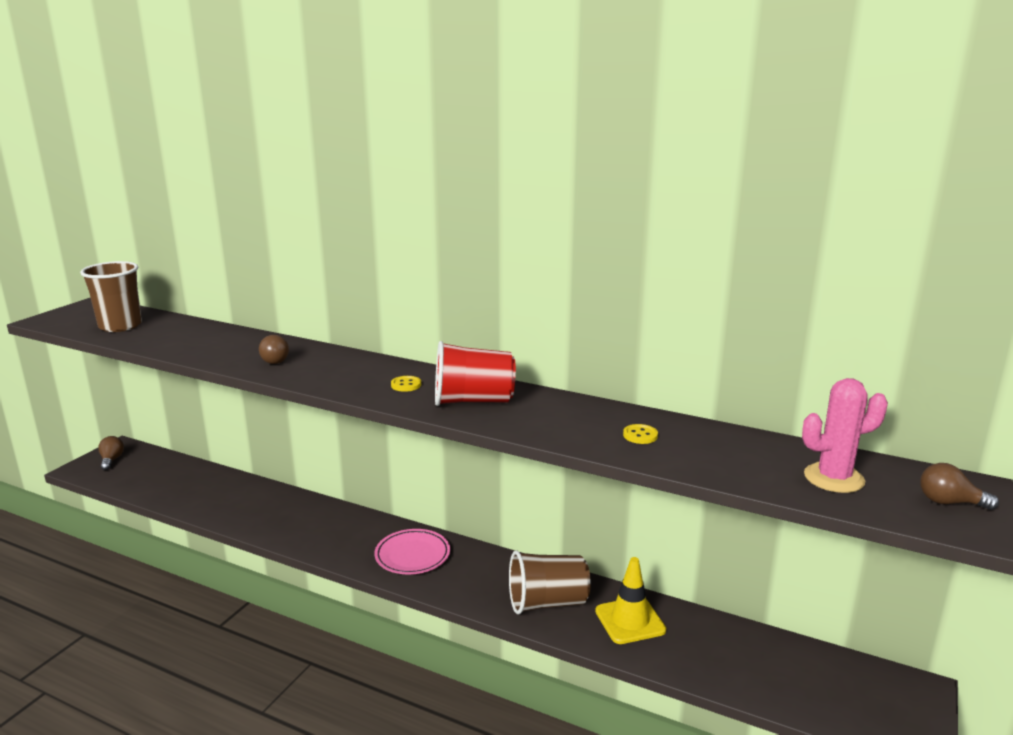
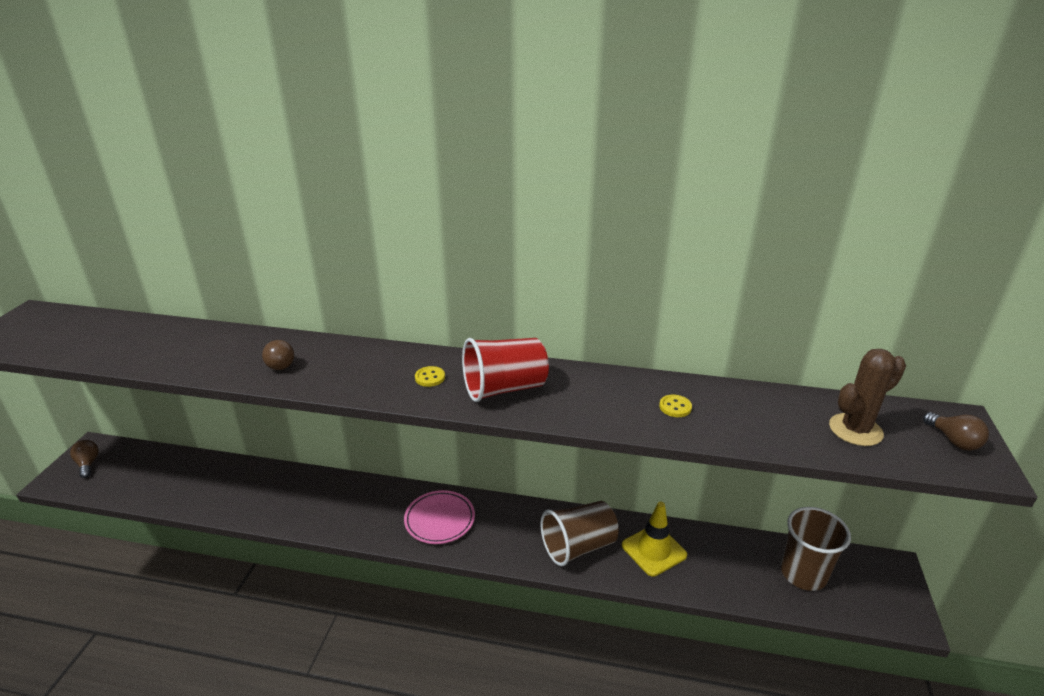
camera: 15 degrees left, 10 degrees up
brown cup [80,261,142,332] -> brown cup moved to [781,507,851,591]
pink cactus [802,378,888,493] -> brown cactus [829,349,906,446]
brown light bulb [920,463,999,510] -> brown light bulb turned 120 degrees counterclockwise [923,412,989,451]

